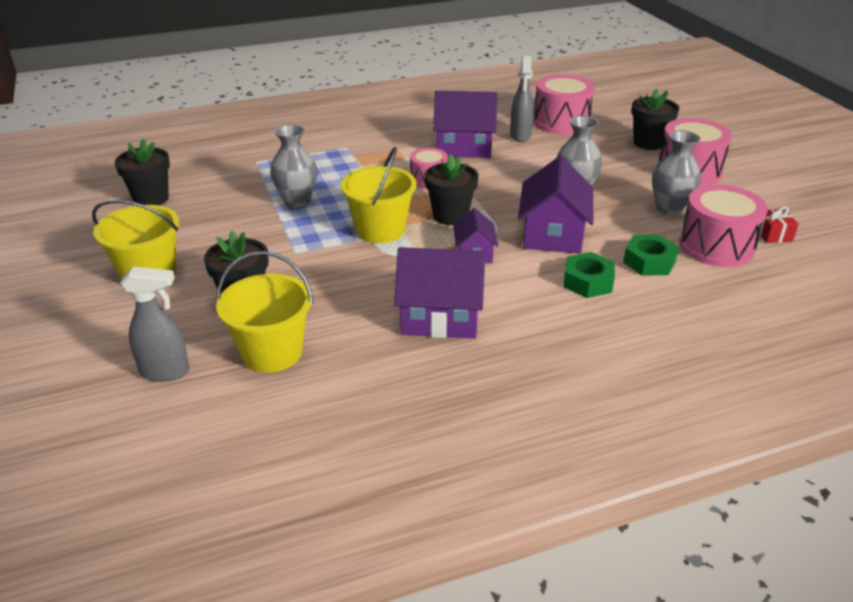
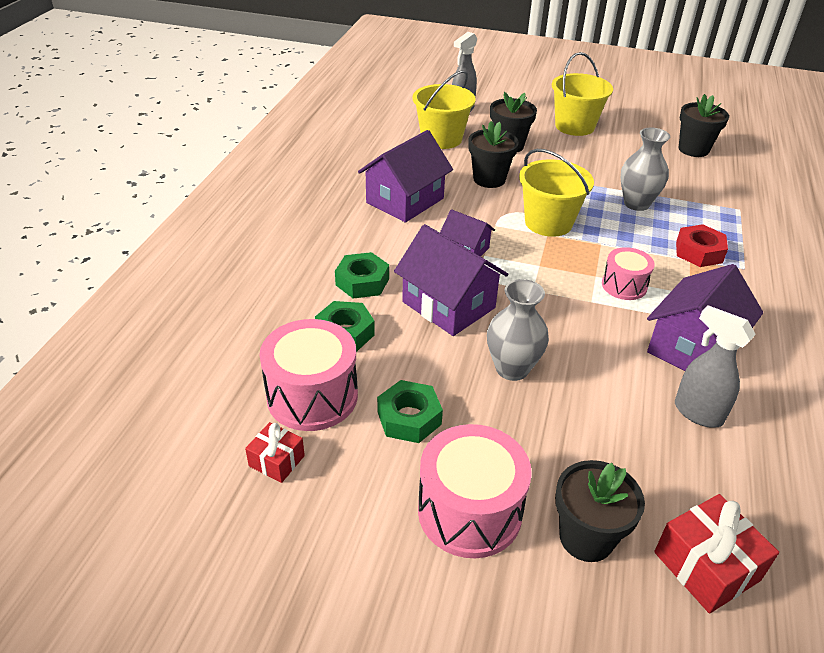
camera: 125 degrees right, 5 degrees up
black flower pot [425,154,478,225] -> black flower pot moved to [468,121,519,188]
pink drum [533,74,595,135] -> none
grey vase [652,130,701,215] -> green nut [377,380,443,443]
none -> red gift [654,494,779,613]
none -> red nut [676,224,728,267]

